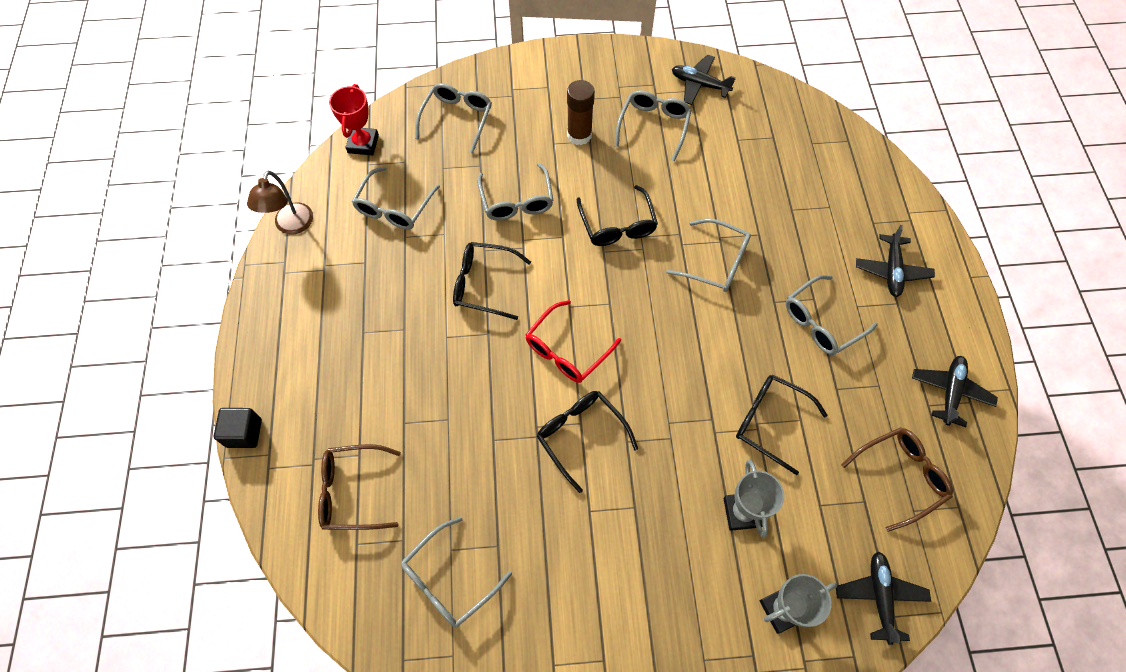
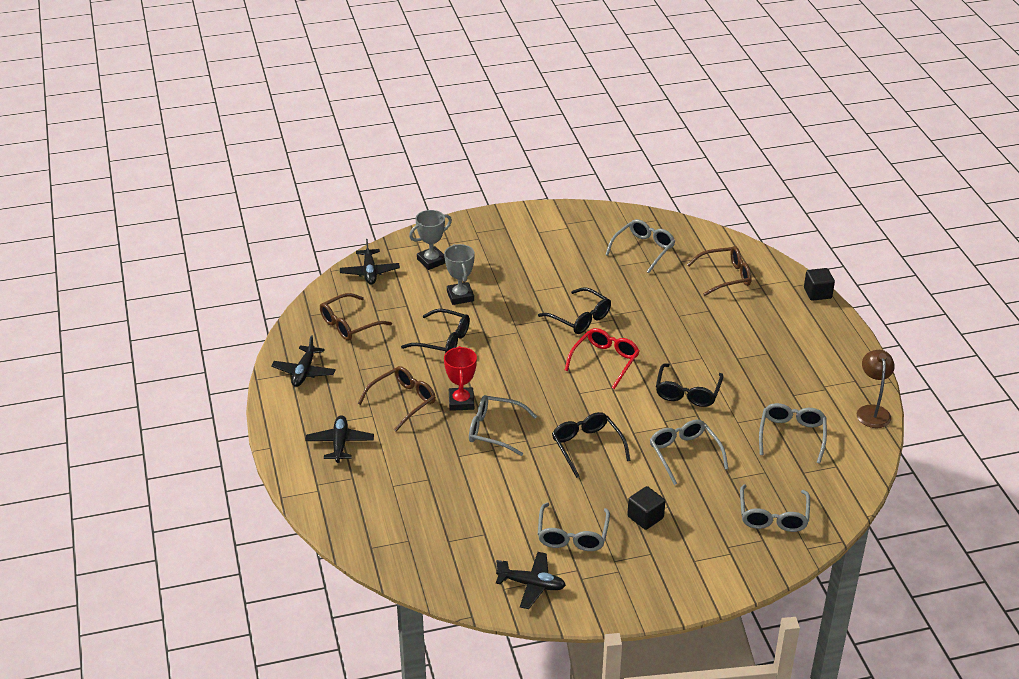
camera: 170 degrees right, 25 degrees down
red trophy [329,84,379,155] -> red trophy moved to [444,346,477,411]
black glasses [453,242,531,320] -> black glasses turned 105 degrees clockwise [656,363,723,407]
brown glue stick [567,80,595,145] -> black cube [627,486,665,530]
grey glasses [786,275,878,355] -> brown glasses [358,366,436,431]

